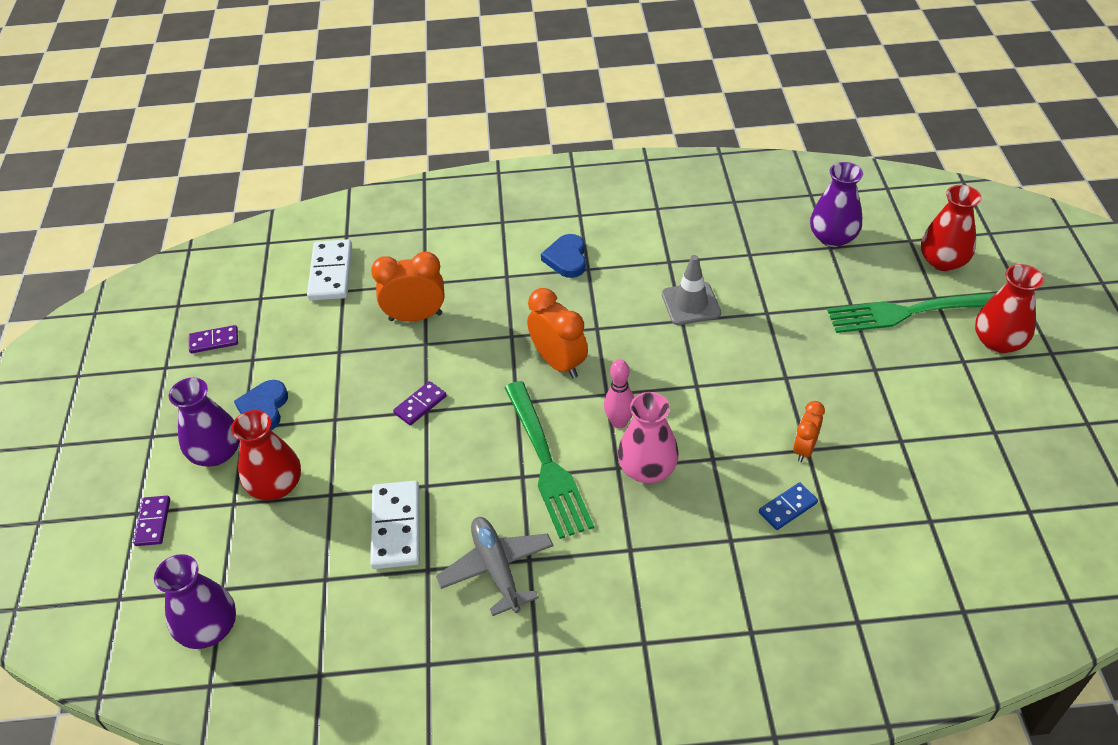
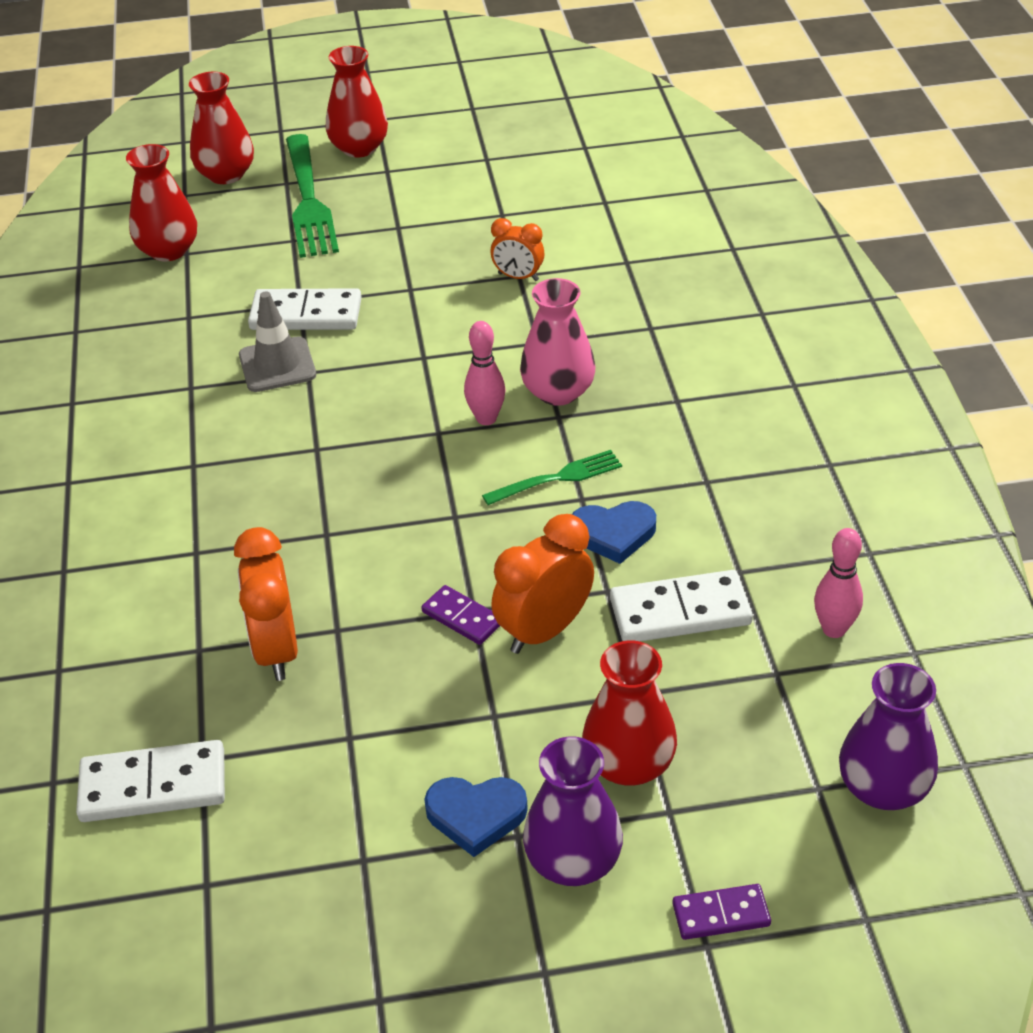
camera: 95 degrees left, 5 degrees down
purple domino [189,325,238,353] -> none
grey plane [436,517,553,616] -> none
green fork [504,381,594,539] -> green fork [482,450,622,505], size x0.56
orange clock [527,288,588,379] -> orange clock moved to [491,514,594,654]
blue heart [541,234,586,278] -> blue heart moved to [572,501,656,564]
blue domino [759,482,818,530] -> none
purple vase [810,162,863,247] -> red vase [126,144,197,262]
none -> white domino [248,288,362,330]
none -> pink bowling pin [814,528,863,638]

